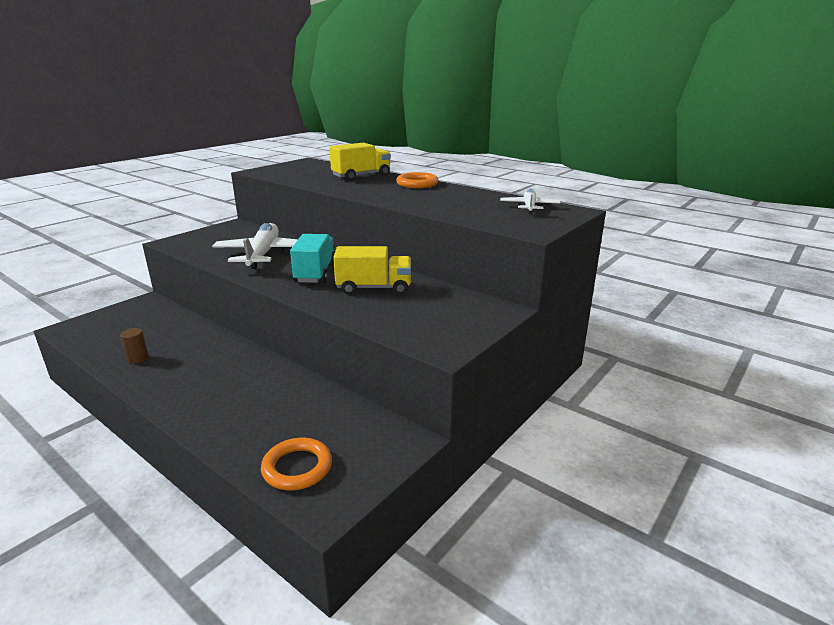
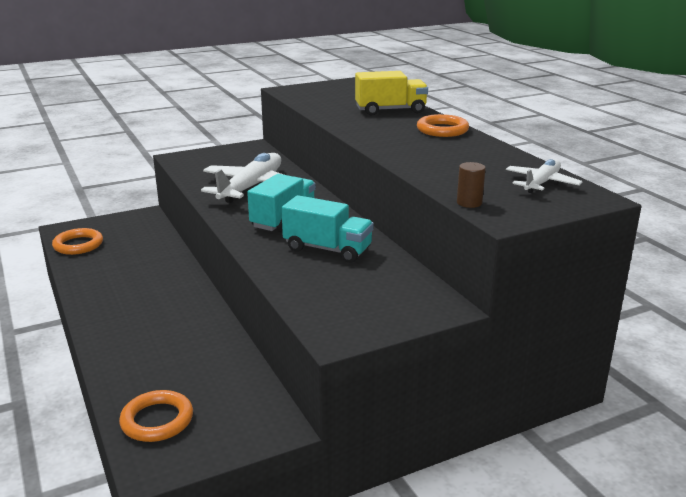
camera: 25 degrees right, 0 degrees up
brown cylinder [120,328,149,364] -> brown cylinder moved to [457,162,486,208]
yellow truck [333,246,411,295] -> turquoise truck [282,195,374,263]
none -> orange ring [52,228,103,255]

